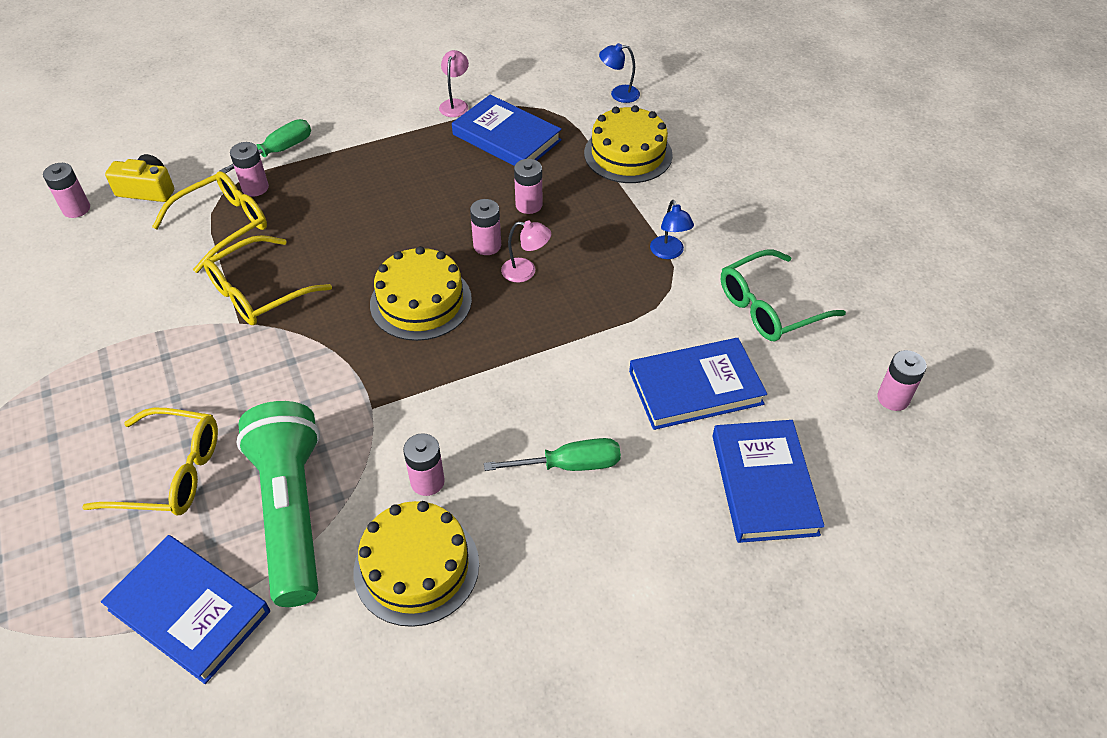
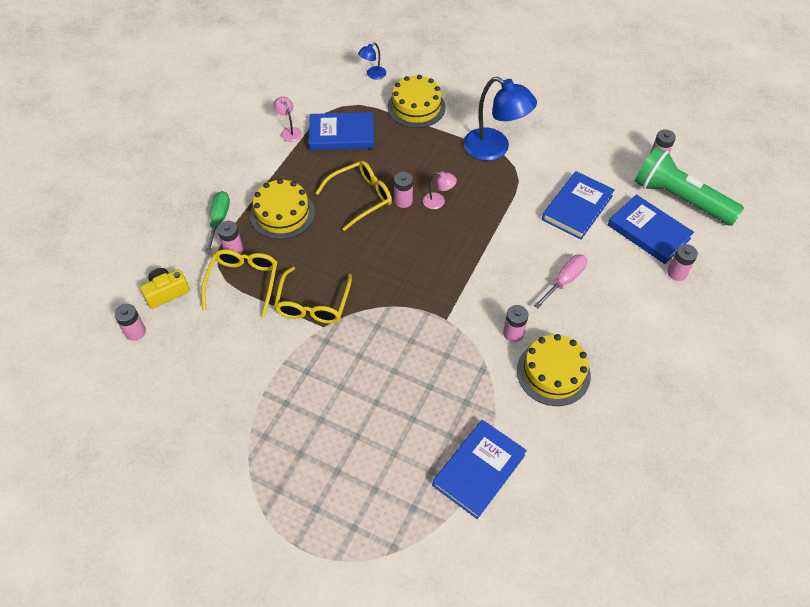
camera: 40 degrees left, 5 degrees up
yellow glasses [82,408,218,515] -> yellow glasses moved to [315,161,392,231]
blue book [101,535,270,684] -> blue book turned 45 degrees counterclockwise [432,420,527,519]
green flashlight [236,401,320,607] -> green flashlight moved to [634,147,744,226]
yellow cake [370,246,472,341] -> yellow cake moved to [250,179,315,239]
green screwdriver [484,438,621,471] -> pink screwdriver [534,255,587,308]
pink lamp [501,220,551,283] -> pink lamp turned 45 degrees clockwise [423,172,457,209]
pink battery [514,159,543,214] -> pink battery moved to [667,244,698,281]
blue lamp [650,200,694,259] -> blue lamp [463,77,537,161], size x2.17
green glasses [721,250,846,341] -> none

